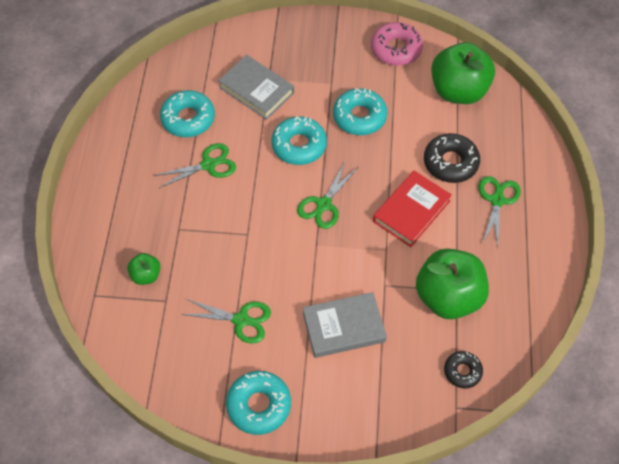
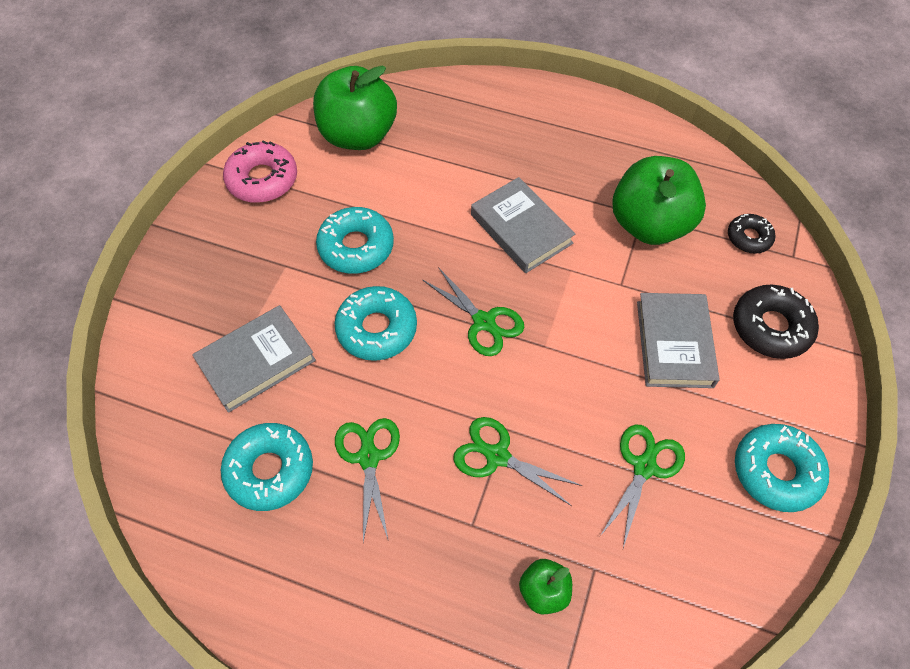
camera: 75 degrees left, 0 degrees up
red book [373,171,452,247] -> grey book [471,177,575,273]
black donut [424,133,480,183] -> black donut moved to [733,285,819,359]
green scissors [478,176,521,248] -> green scissors moved to [453,417,582,506]

